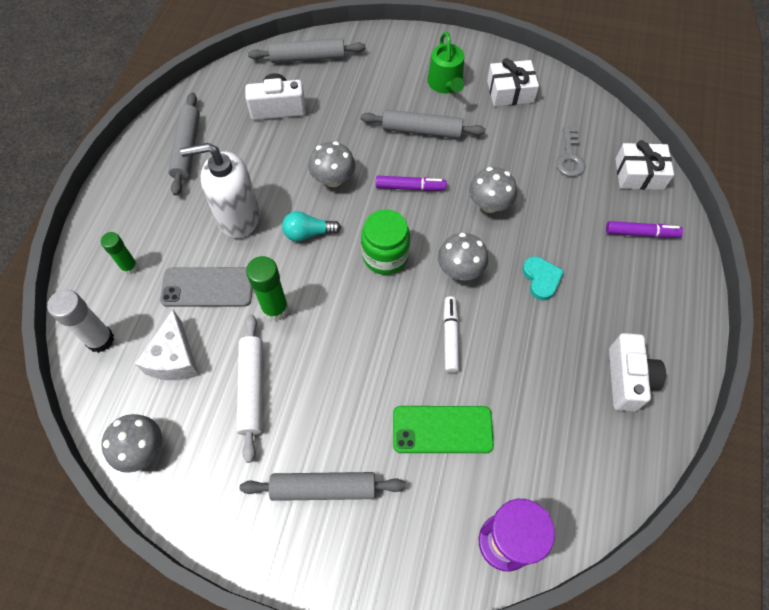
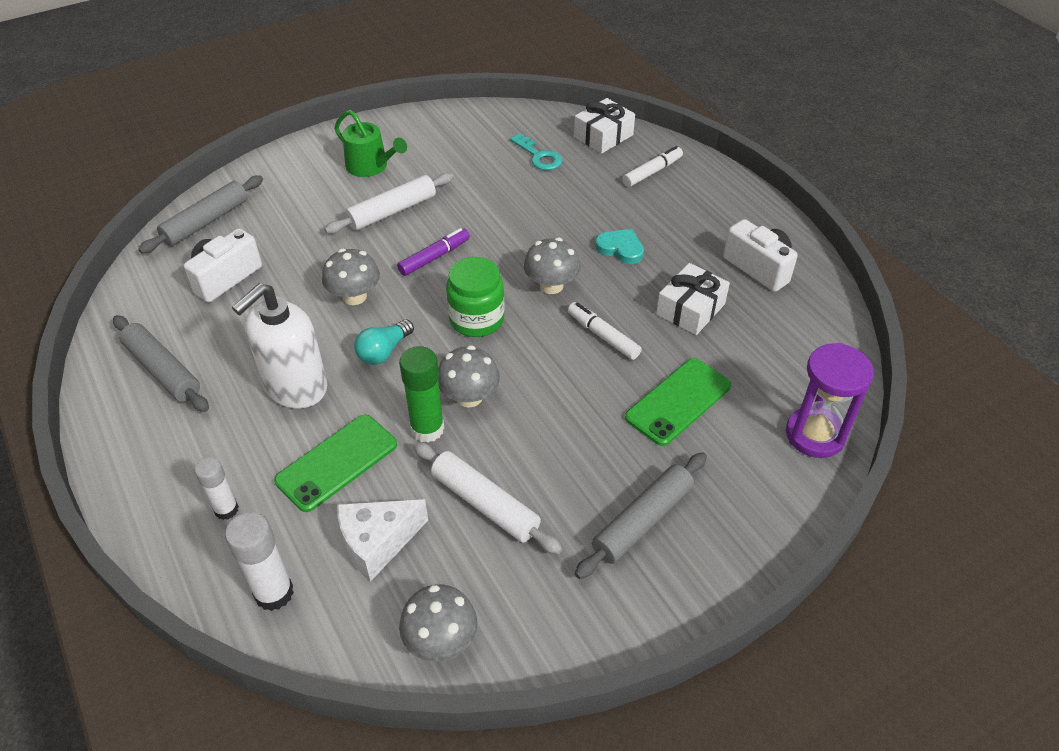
camera: 45 degrees left, 15 degrees down
green glue stick [101,232,138,275] -> white glue stick [195,457,239,520]
white cheese [135,309,199,380] -> white cheese turned 105 degrees clockwise [337,499,428,582]
grey phone [160,267,253,307] -> green phone [274,415,397,512]
grey rolling pin [361,109,486,139] -> white rolling pin [324,173,454,234]
grey mushroom [469,167,517,213] -> grey mushroom moved to [438,345,500,407]
white gift [487,58,539,106] -> white gift moved to [656,263,730,335]
grey key [556,127,585,177] -> turquoise key [510,133,562,170]
purple marker [606,221,683,238] -> white marker [623,146,683,187]

